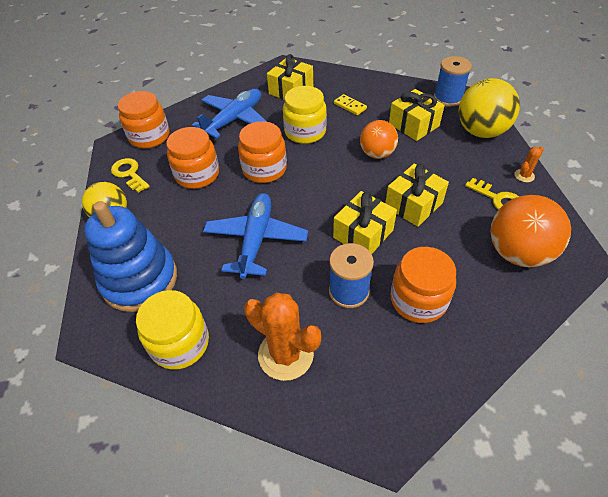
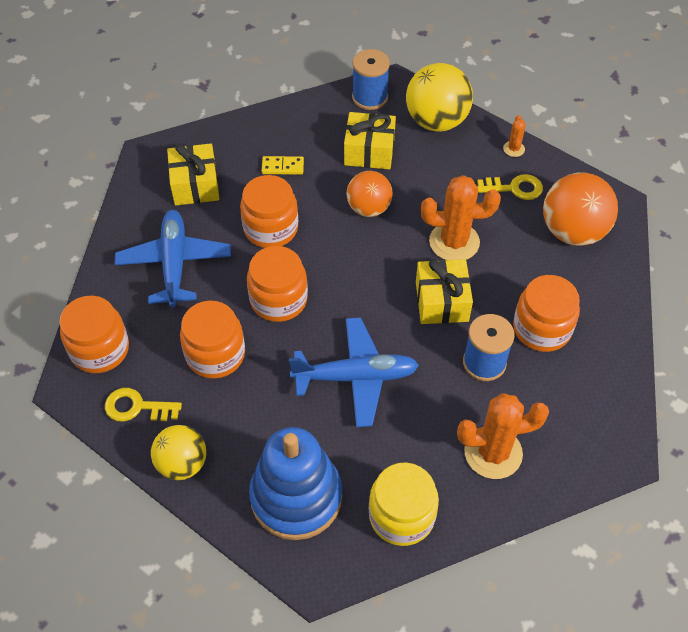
camera: 45 degrees left, 5 degrees up
blue plane [203,193,308,279] -> blue plane turned 120 degrees clockwise [289,317,419,427]
yellow jar [283,86,327,144] -> orange jar [240,175,298,248]
yellow gift [385,163,449,227] -> orange cactus [421,175,501,260]

